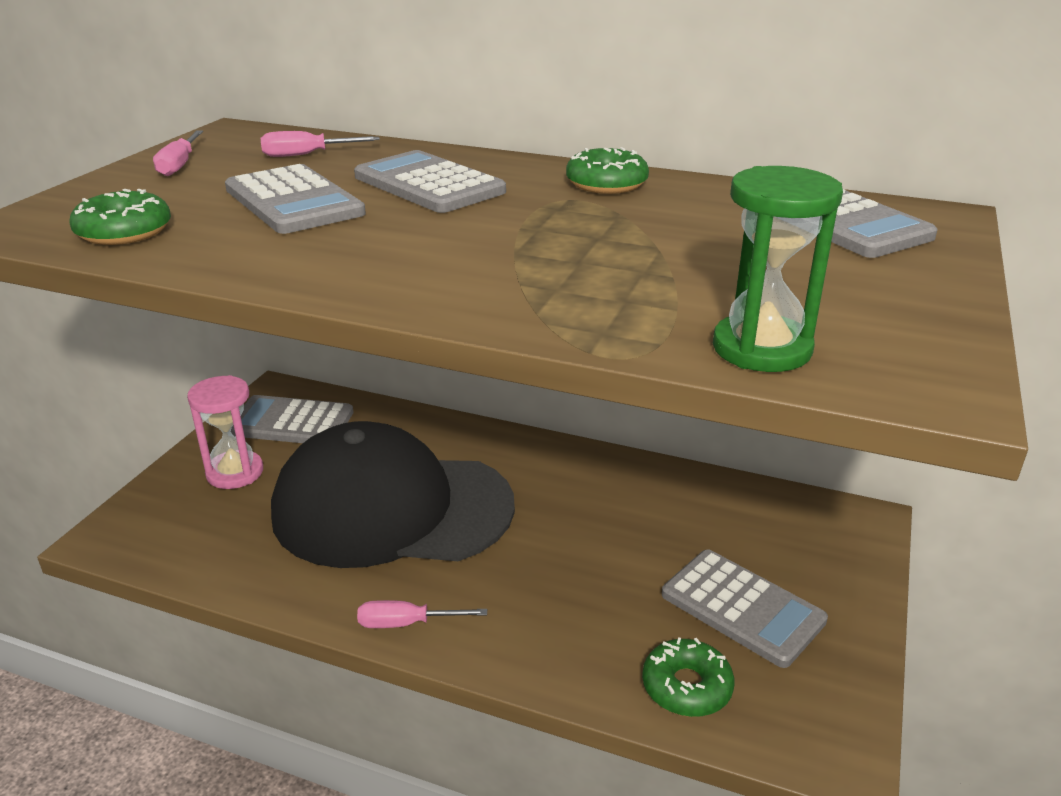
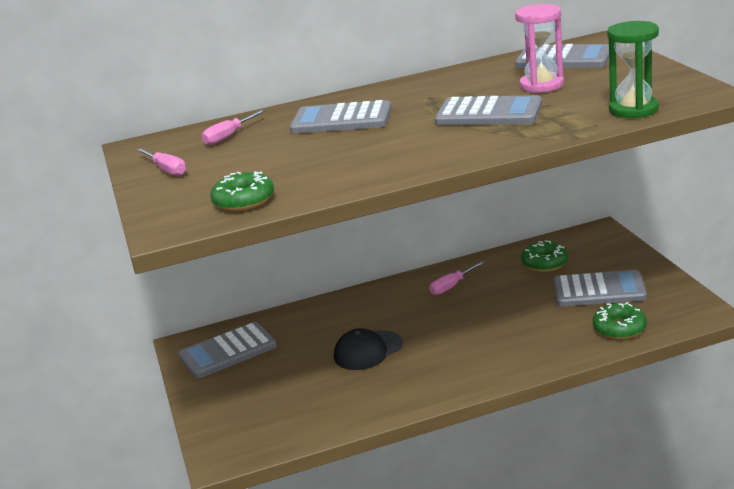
camera: 35 degrees left, 5 degrees down
pink hourglass [187,375,263,489] -> pink hourglass moved to [515,4,564,93]
grey calculator [225,164,366,234] -> grey calculator moved to [435,95,542,125]
black cap [271,421,515,568] -> black cap [334,328,403,370], size x0.42
pink screwdriver [357,600,487,628] -> pink screwdriver moved to [429,261,485,295]
green donut [566,147,649,194] -> green donut moved to [521,240,568,272]

